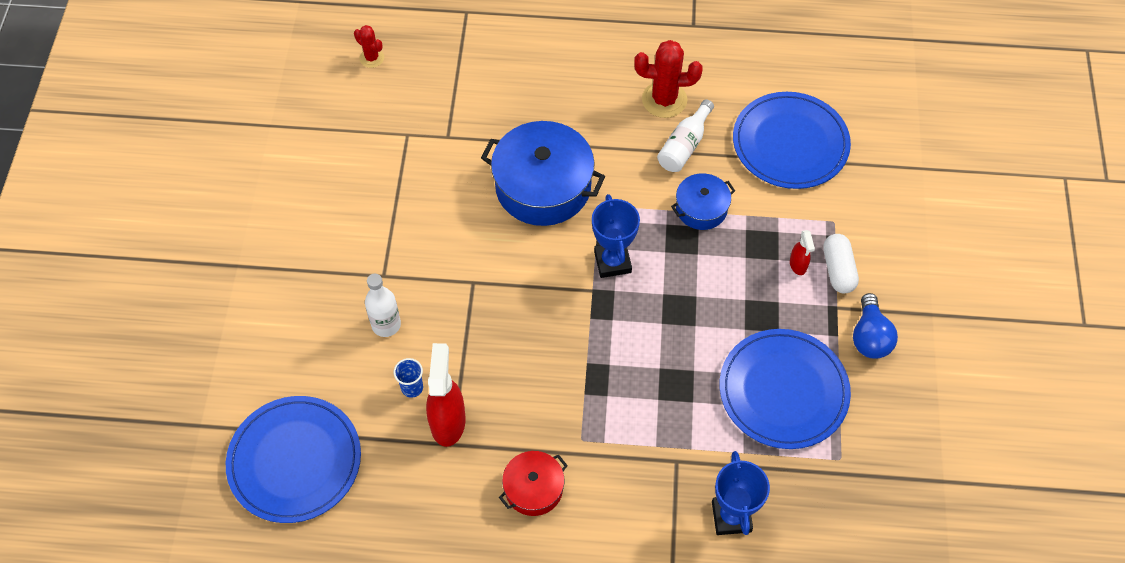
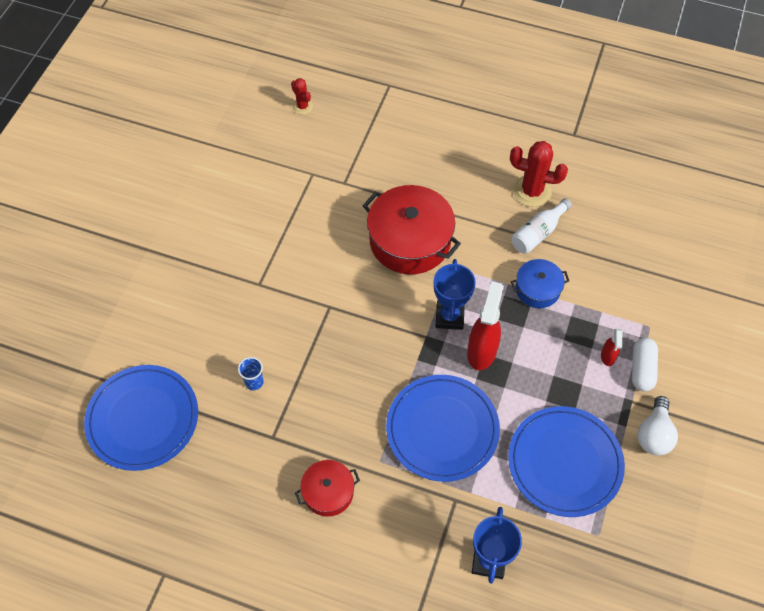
camera: 15 degrees right, 0 degrees up
white bottle [365,274,401,337] -> none
red spray bottle [426,343,466,447] -> red spray bottle moved to [467,281,504,370]
blue pot [481,121,605,226] -> red pot [362,185,461,274]
blue plate [733,92,851,189] -> blue plate moved to [386,375,500,482]
blue light bulb [853,293,898,359] -> white light bulb [637,396,678,455]

